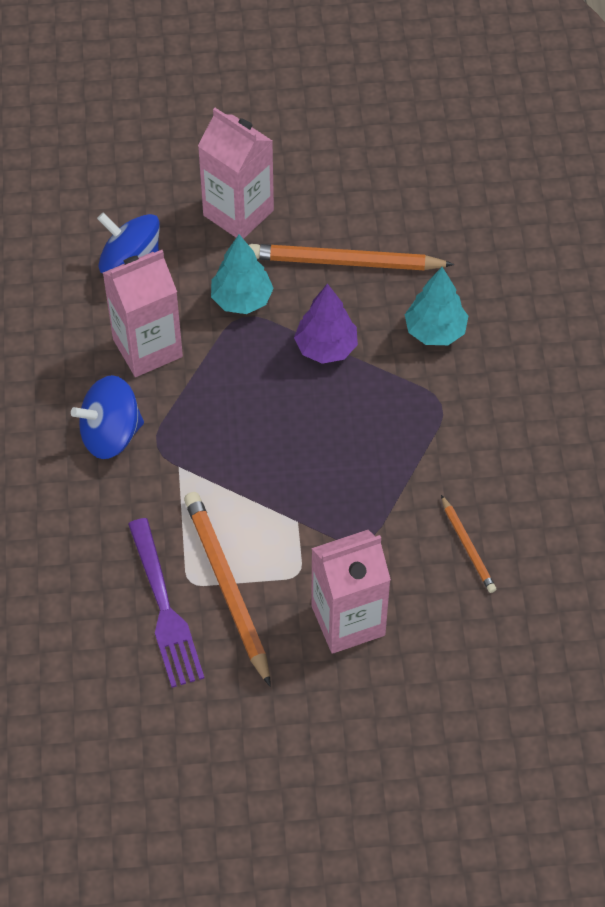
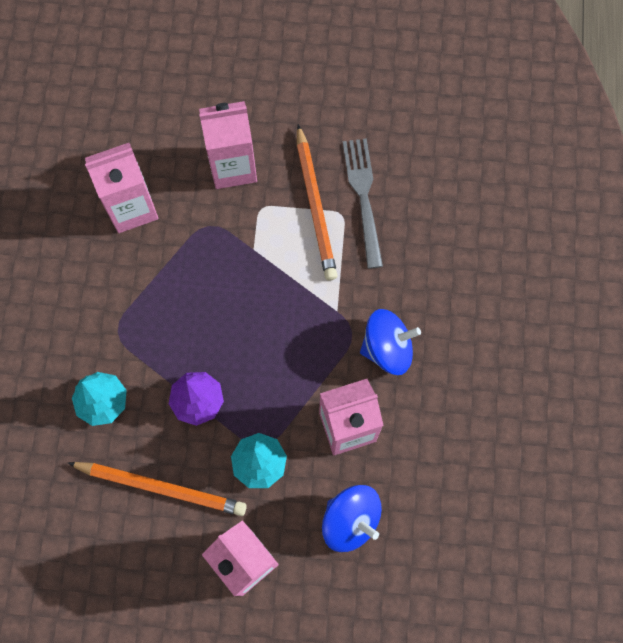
camera: 170 degrees left, 15 degrees up
purple fork [128,518,204,688] -> grey fork [343,138,383,269]
orange pencil [441,495,496,593] -> pink carton [85,143,159,233]

